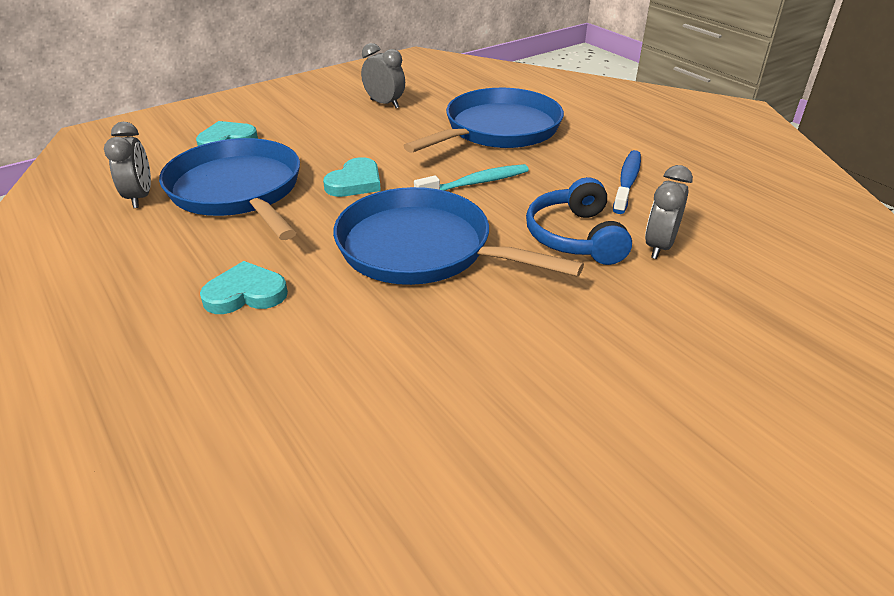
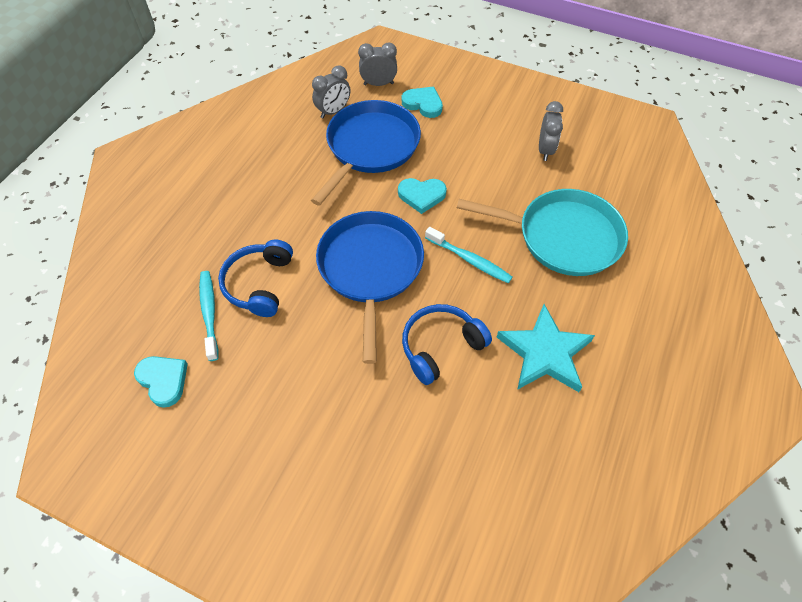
camera: 60 degrees right, 20 degrees up
turquoise heart [200,261,288,314] -> turquoise heart moved to [134,356,188,408]
blue pan [404,88,564,153] -> turquoise pan [457,189,628,276]
blue toothbrush [613,150,641,214] -> turquoise star [497,304,595,392]
grey clock [645,165,693,259] -> grey clock moved to [358,42,397,86]
none -> turquoise toothbrush [199,271,218,361]
none -> blue headphones [218,240,293,317]

